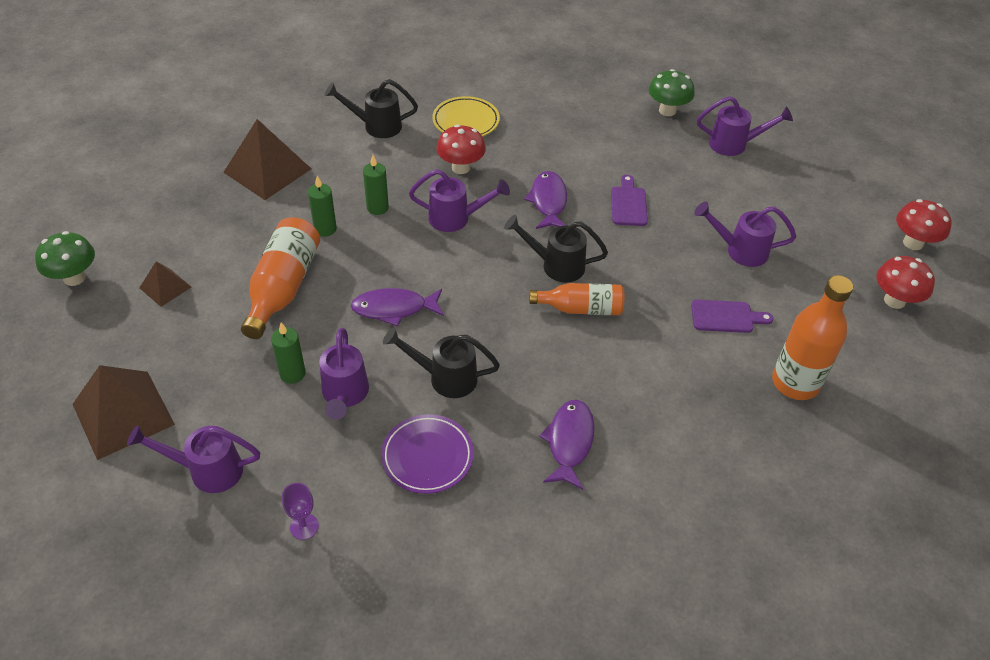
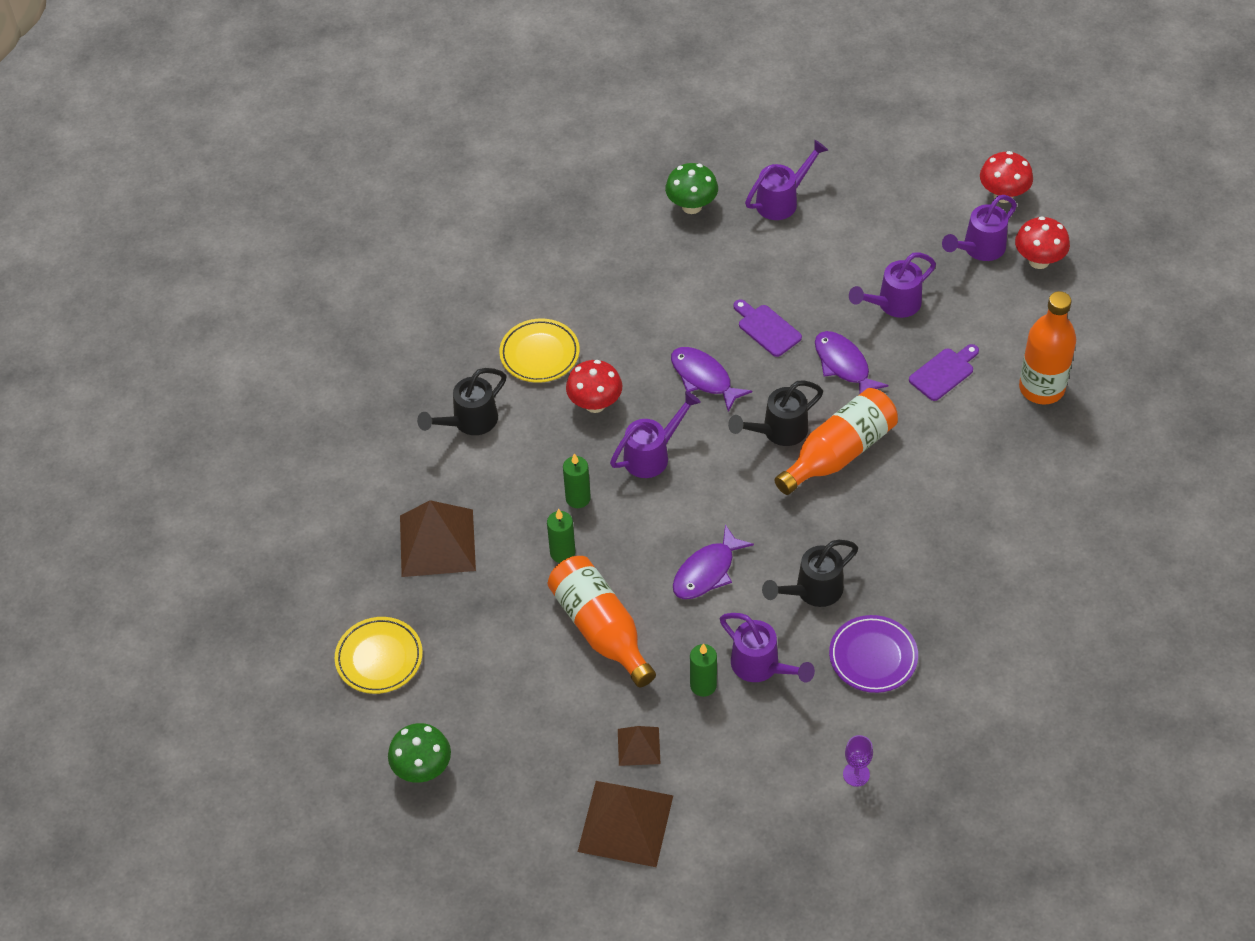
camera: 40 degrees left, 5 degrees up
purple watering can [127,425,260,493] -> purple watering can moved to [942,195,1017,261]
brown pyramid [139,261,191,307] -> brown pyramid moved to [618,726,661,766]
orange bottle [529,283,624,315] -> orange bottle [774,388,898,495], size x1.50
purple fish [539,400,594,490] -> purple fish moved to [815,331,889,394]
none -> yellow plate [335,617,423,694]

